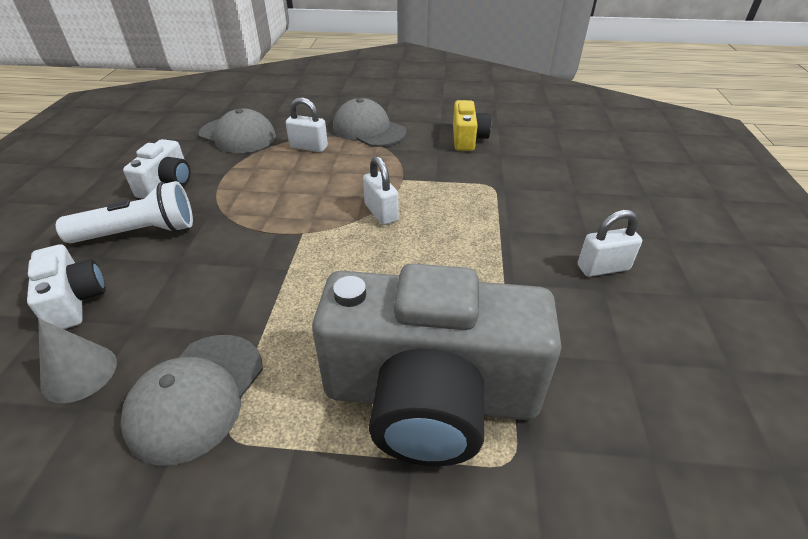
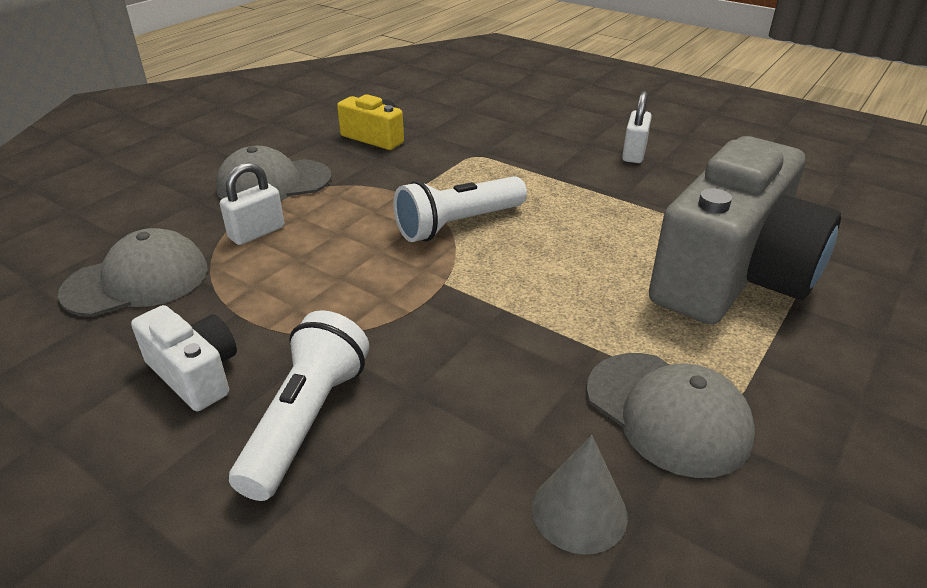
camera: 60 degrees left, 5 degrees down
white camera [27,244,106,329] -> none
white padlock [363,156,399,225] -> white flashlight [393,176,527,242]

